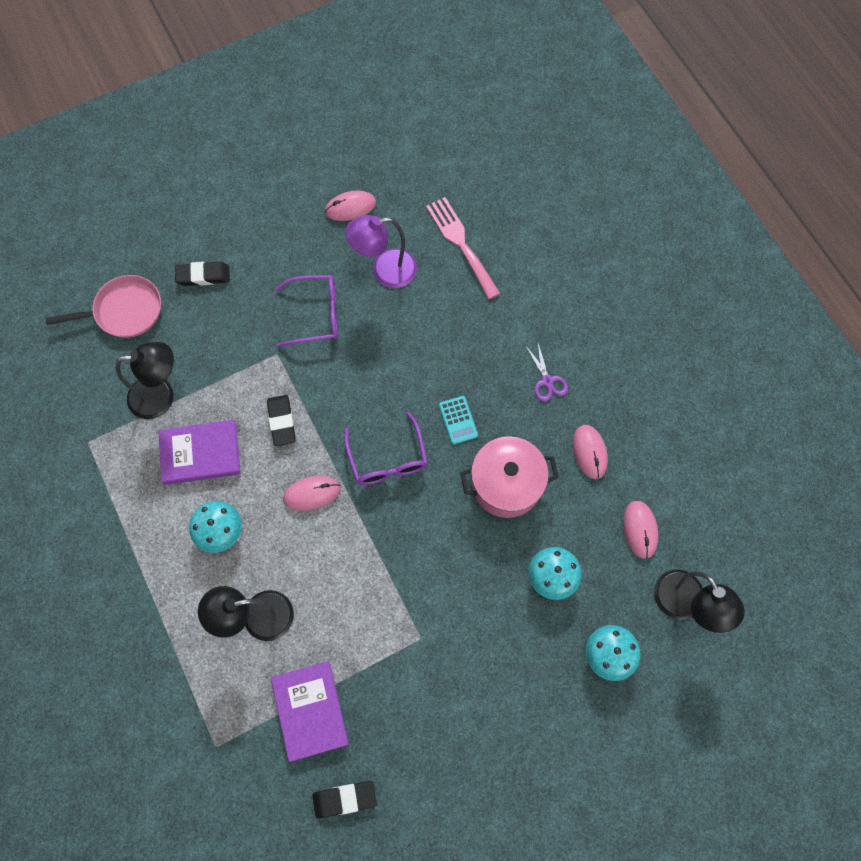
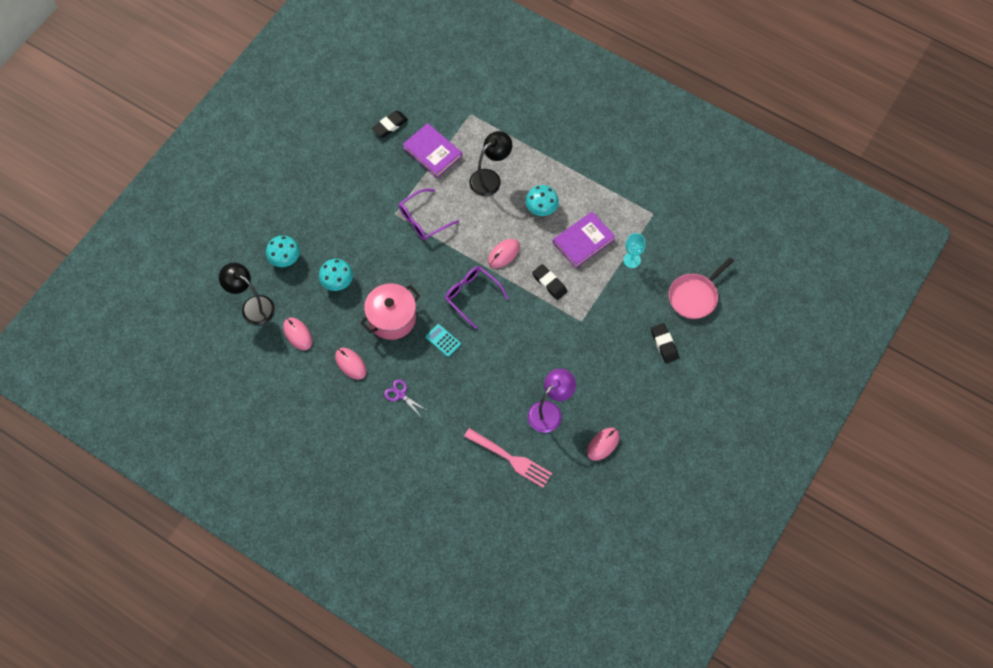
camera: 150 degrees right, 5 degrees down
black lamp [115,342,174,419] -> turquoise goblet [623,233,645,268]
black eraser [175,261,230,286] -> black eraser turned 75 degrees counterclockwise [651,323,679,363]
purple glasses [275,275,338,347] -> purple glasses moved to [399,189,459,240]

